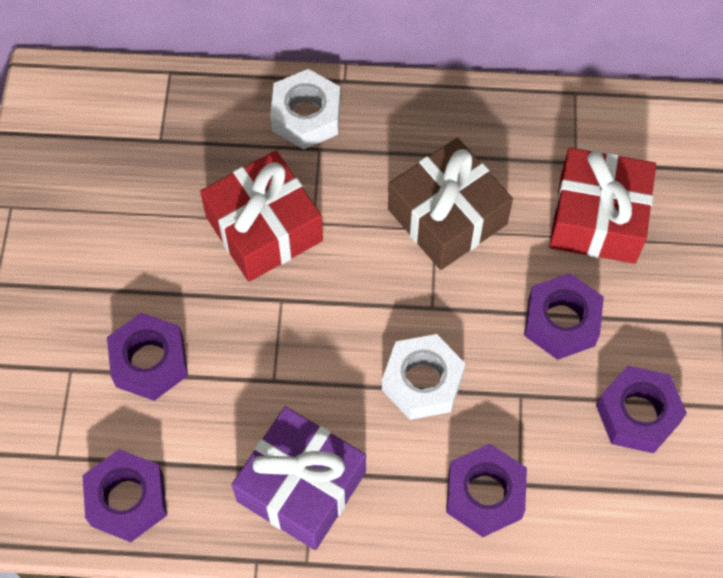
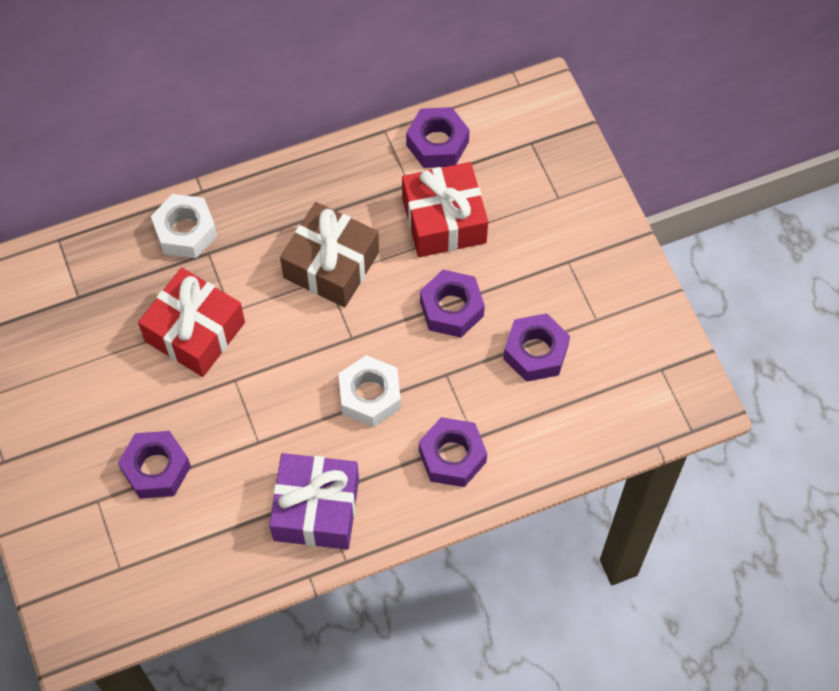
camera: 25 degrees left, 0 degrees up
purple nut [82,449,167,542] -> purple nut moved to [406,107,470,168]

